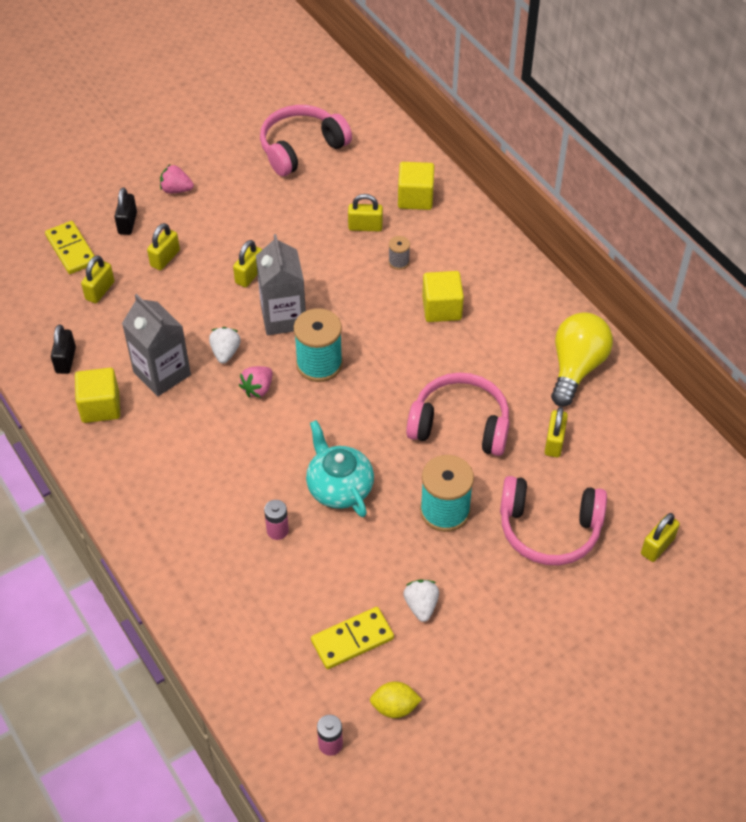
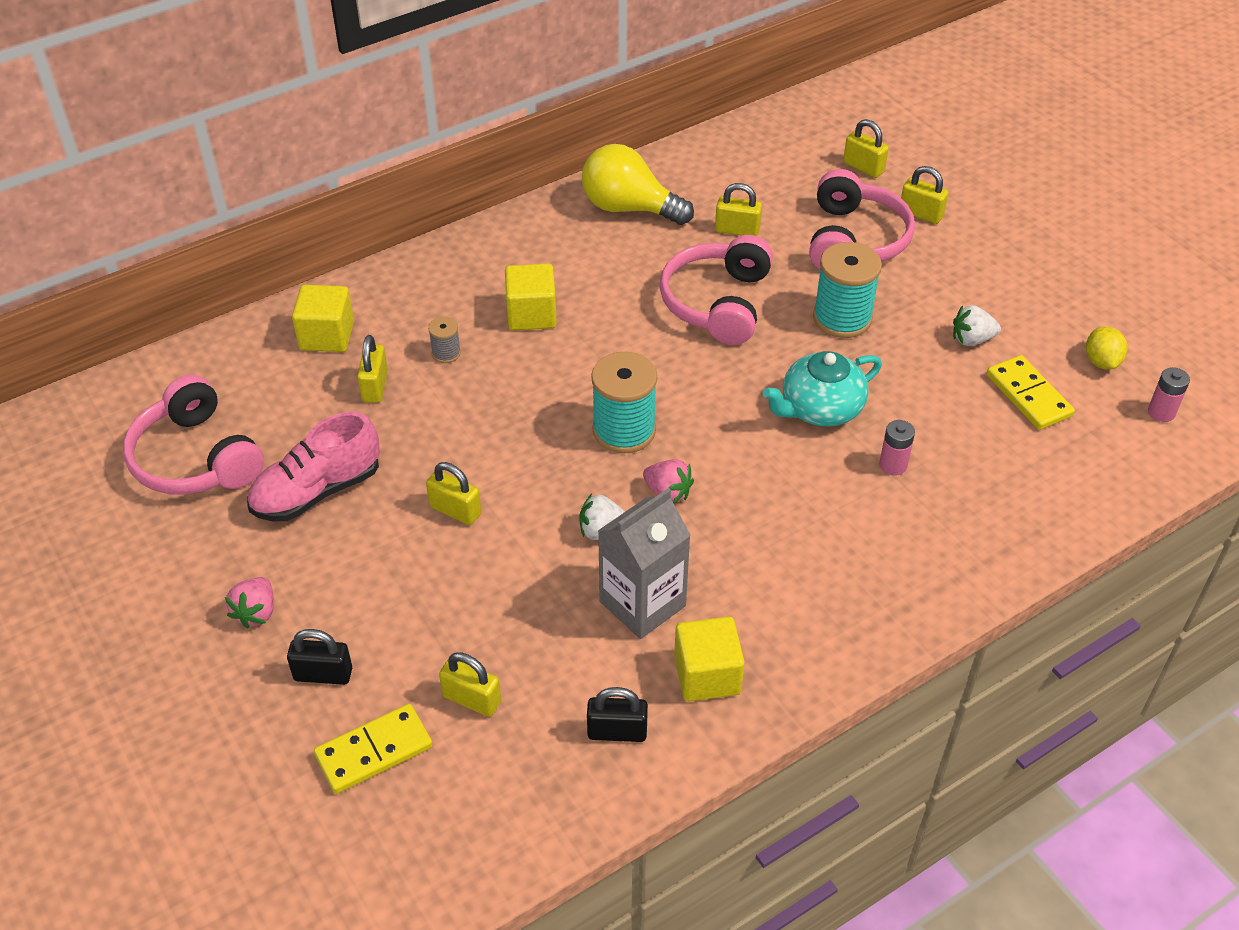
camera: 90 degrees left, 5 degrees down
yellow padlock [147,223,180,270] -> yellow padlock moved to [901,166,949,224]
grey carton [256,234,306,335] -> none
none -> pink shoe [247,412,380,521]

